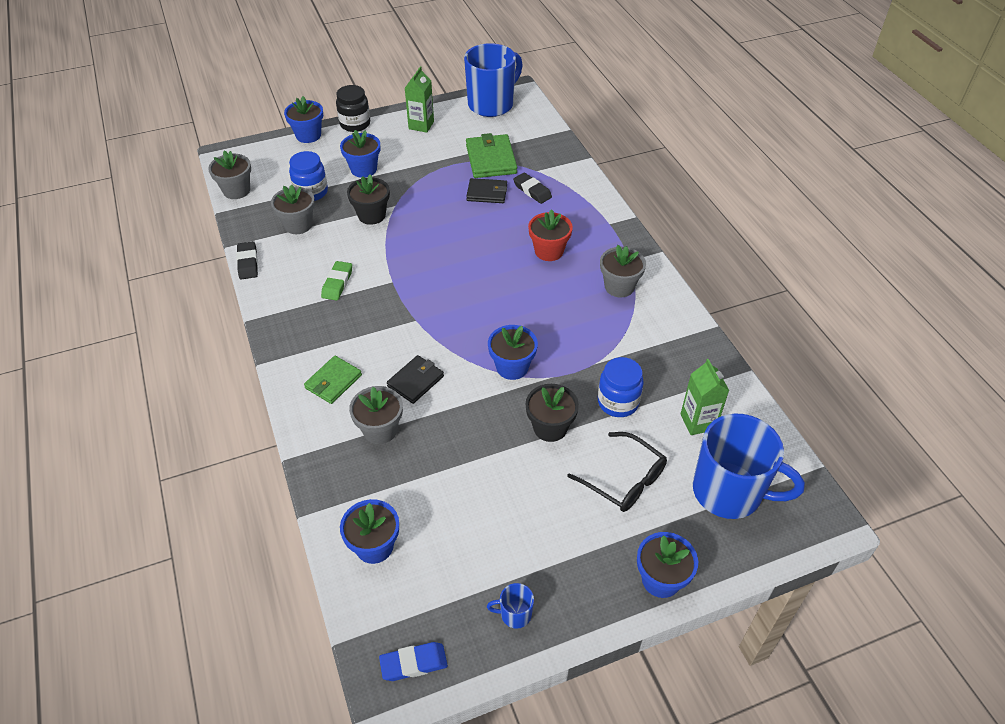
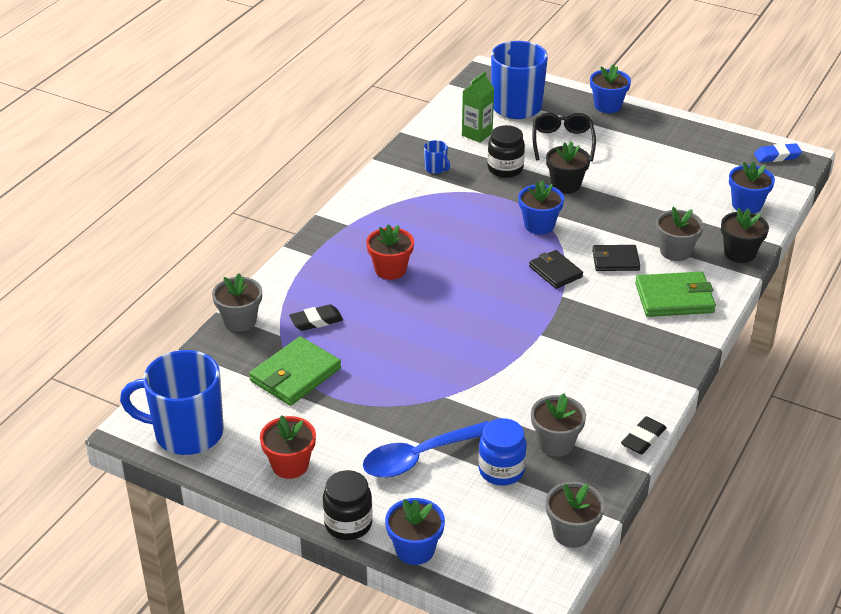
camera: 130 degrees left, 10 degrees down
green wallet [304,356,362,404] -> green wallet [635,272,716,317], size x1.53
green eraser [321,261,352,301] -> none
blue flower pot [340,130,380,178] -> blue spoon [363,421,489,478]
black flower pot [347,174,390,225] -> black flower pot moved to [721,208,769,263]
blue eraser [379,642,448,681] -> blue eraser turned 45 degrees counterclockwise [754,143,802,163]
green carton [404,66,434,133] -> red flower pot [260,415,316,479]
black wallet [466,178,507,203] -> black wallet moved to [529,250,583,289]
blue mug [487,583,534,629] -> blue mug moved to [424,140,450,174]
black eraser [513,172,552,204] -> black eraser turned 60 degrees clockwise [289,304,343,331]
blue jar [598,357,644,417] -> black jar [487,125,525,178]
grey flower pot [600,245,646,297] -> grey flower pot moved to [212,273,262,332]

